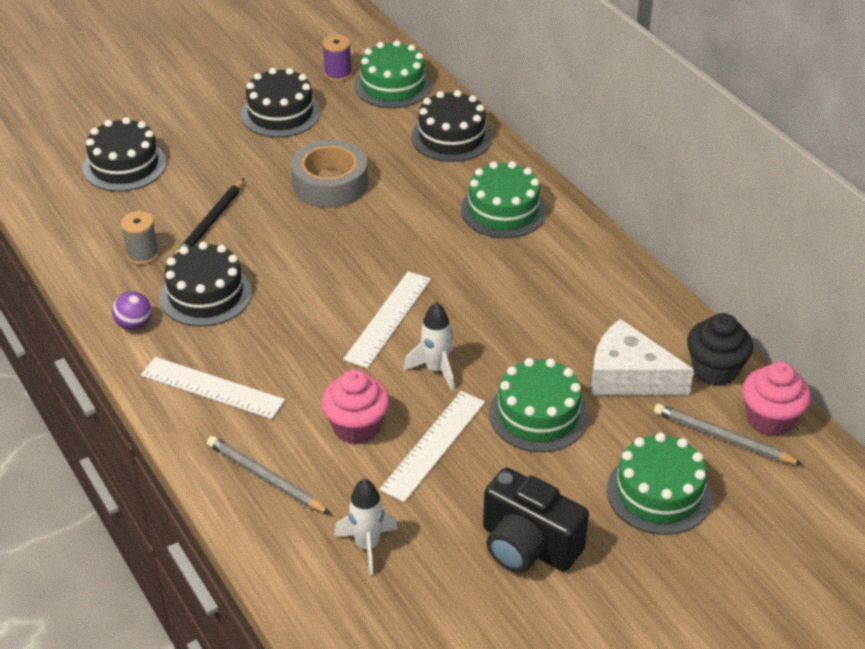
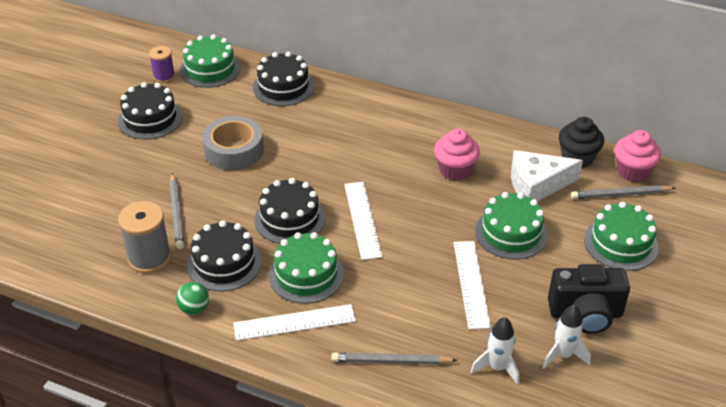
camera: 35 degrees left, 0 degrees up
black cake [83,117,167,192] -> black cake moved to [254,178,326,244]
purple ball [112,291,152,330] -> green ball [176,282,209,315]
grey spool [121,211,159,265] -> grey spool [118,201,171,274], size x1.63
black pencil [175,179,244,254] -> grey pencil [170,173,184,249]
pink cupcake [321,370,390,444] -> pink cupcake moved to [434,129,480,181]
white rocket [404,302,454,391] -> white rocket moved to [543,305,591,368]
green cake [461,161,547,238] -> green cake moved to [269,232,344,304]

